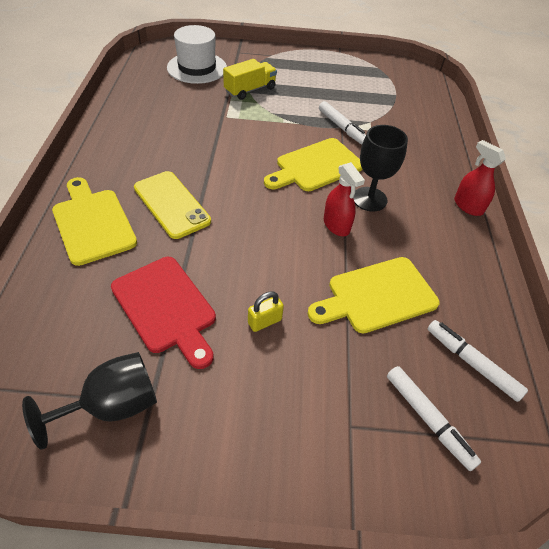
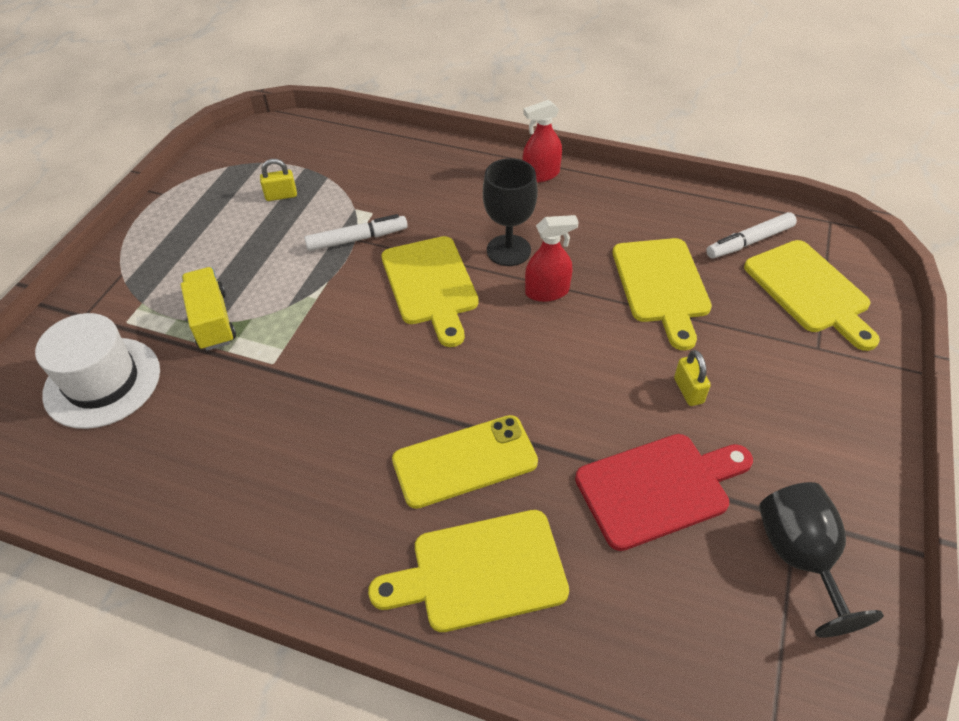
camera: 70 degrees left, 0 degrees up
white marker [387,366,481,471] -> yellow cutting board [744,240,880,351]
none -> yellow padlock [260,159,297,201]

